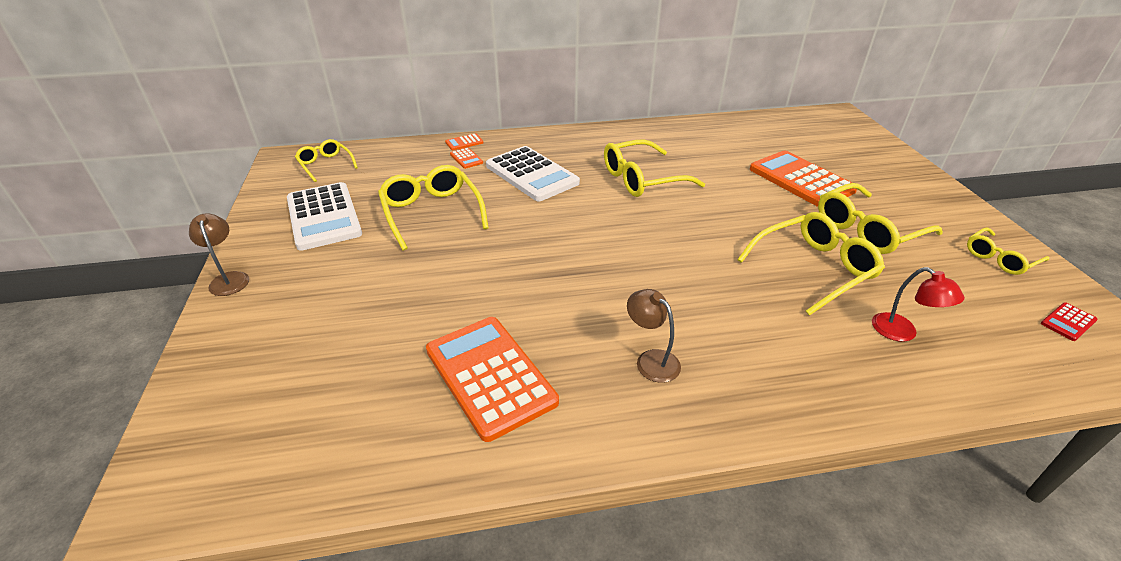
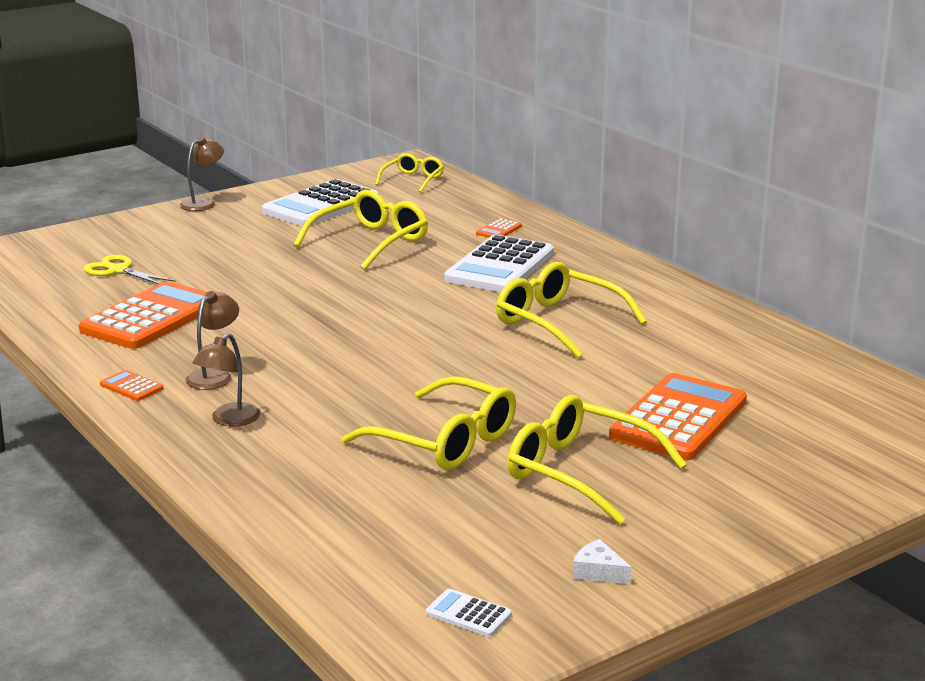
camera: 65 degrees right, 15 degrees down
orange calculator [445,133,483,150] -> orange calculator moved to [100,370,163,401]
red lamp [872,267,965,342] -> none
yellow glasses [967,228,1049,275] -> white cheese [573,539,631,584]
red calculator [1041,302,1098,341] -> white calculator [426,589,512,637]
none -> yellow scissors [84,255,175,284]
none -> brown lamp [192,333,260,427]

